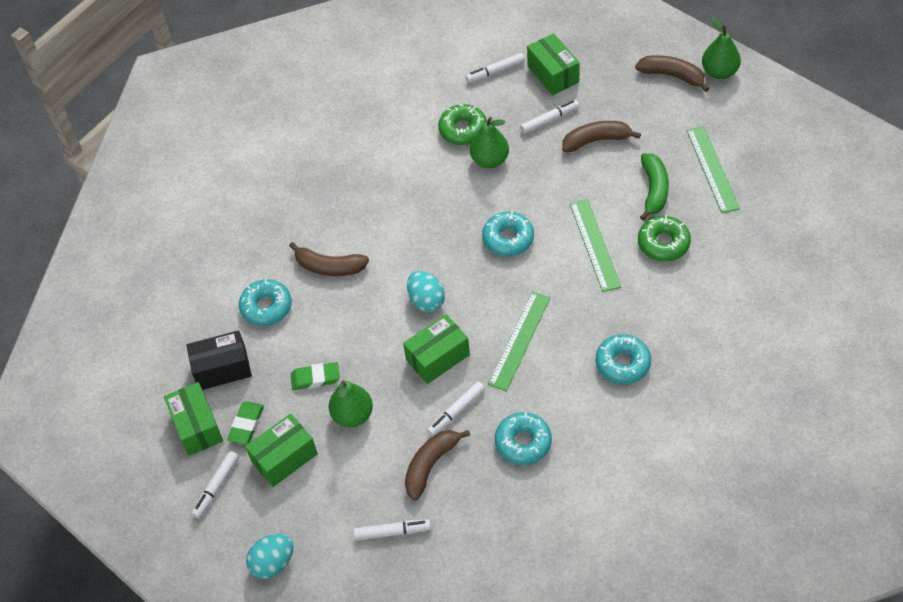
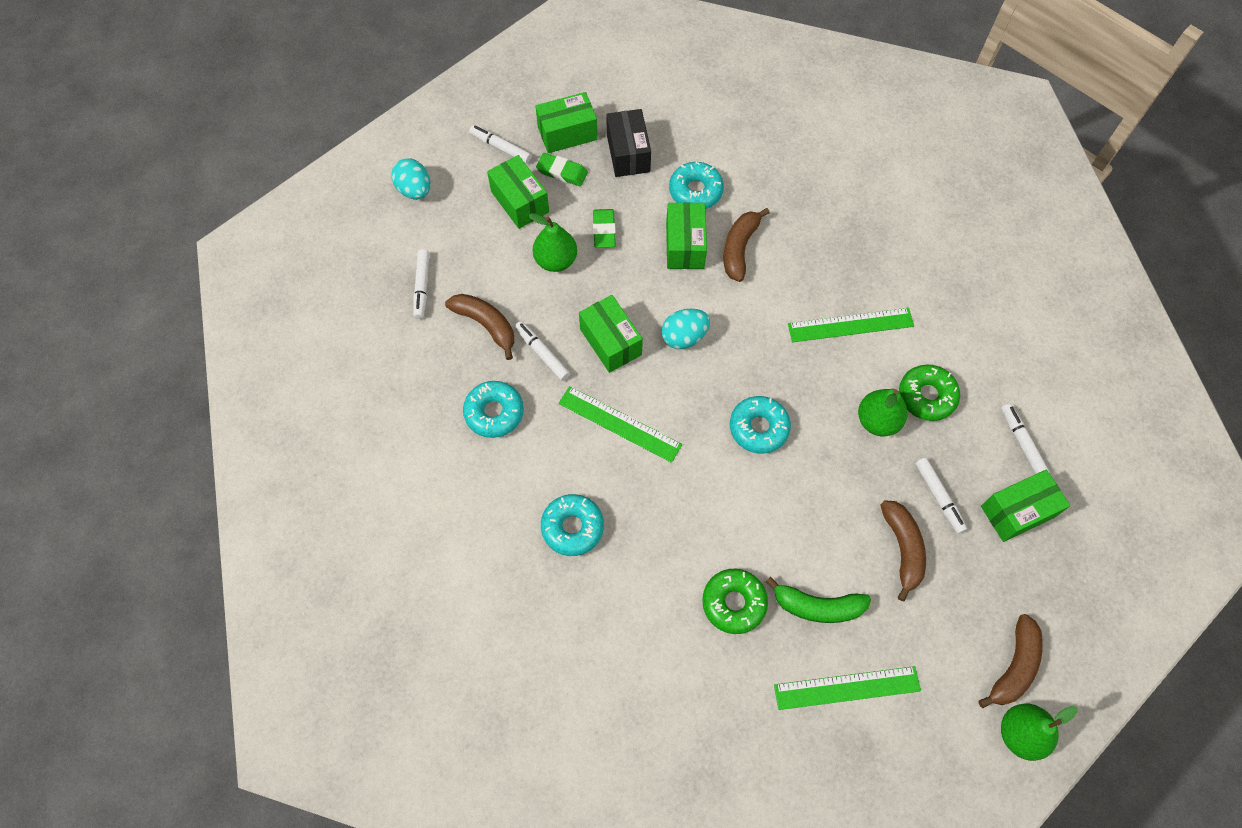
camera: 90 degrees right, 10 degrees up
green ruler [570,199,621,292] -> green ruler moved to [788,308,914,342]
none -> green box [666,202,707,269]

